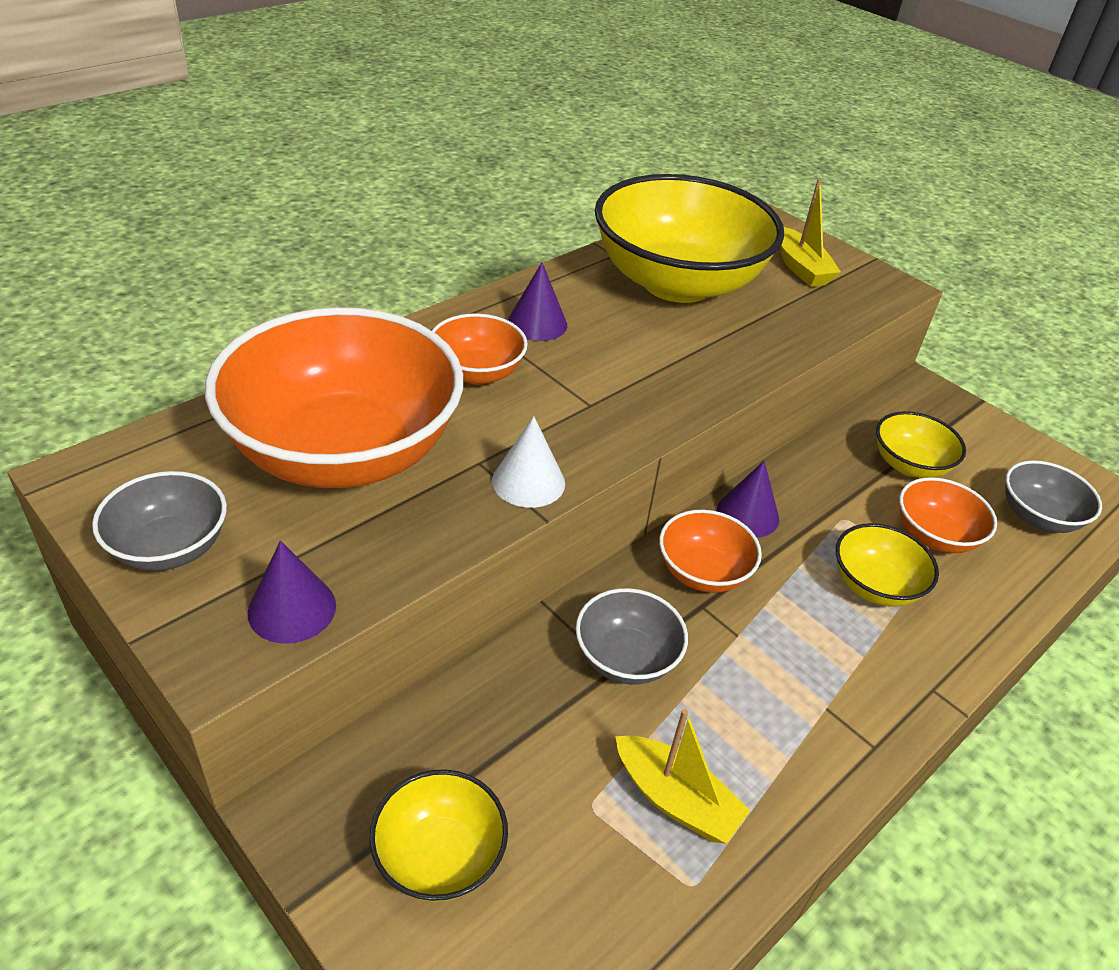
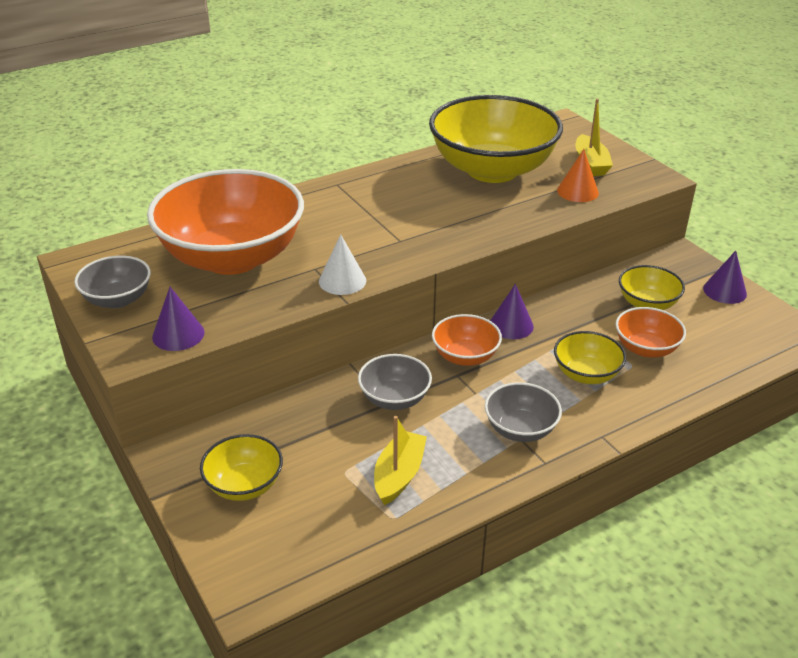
camera: 15 degrees right, 5 degrees down
orange bowl [432,314,528,385] -> none
purple cone [508,262,567,341] -> purple cone moved to [703,251,747,304]
yellow boat [615,709,751,844] -> yellow boat turned 120 degrees counterclockwise [374,416,427,505]
grey bowl [1005,460,1102,533] -> grey bowl moved to [485,382,562,442]
none -> orange cone [557,149,599,202]

